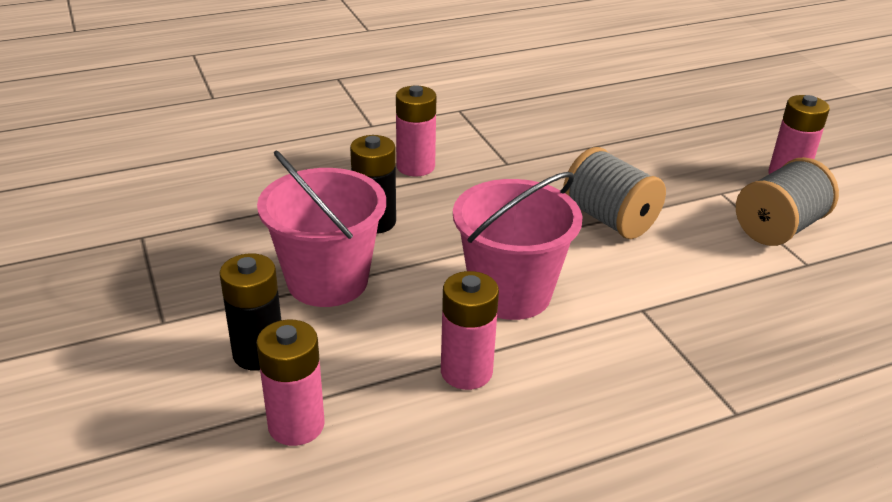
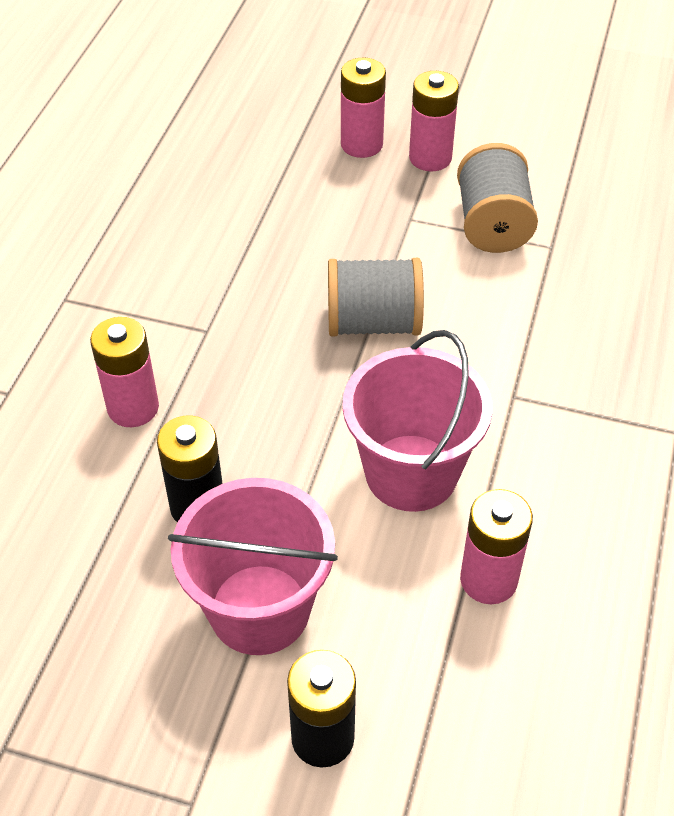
camera: 50 degrees left, 15 degrees up
pink battery [256,320,325,446] -> pink battery moved to [341,58,386,158]

